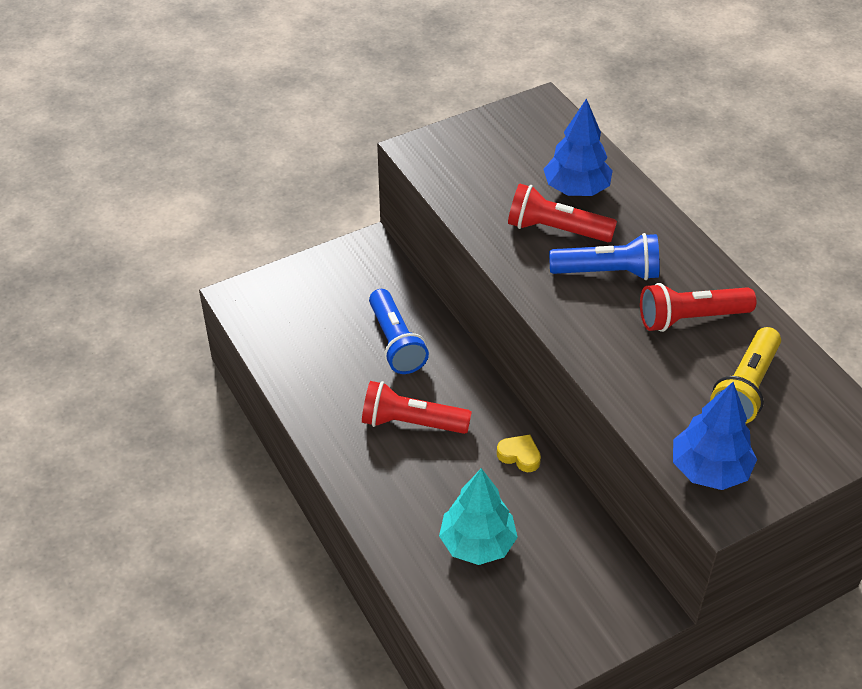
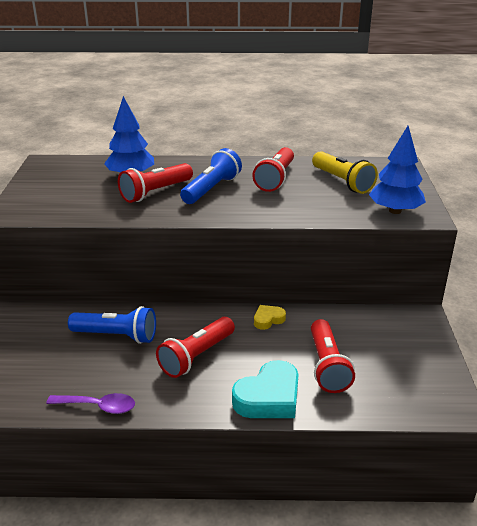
camera: 60 degrees left, 15 degrees down
turquoise tree [439,468,518,565] -> red flashlight [311,319,355,393]
none -> purple spoon [46,393,135,414]
none -> turquoise heart [232,360,299,418]

